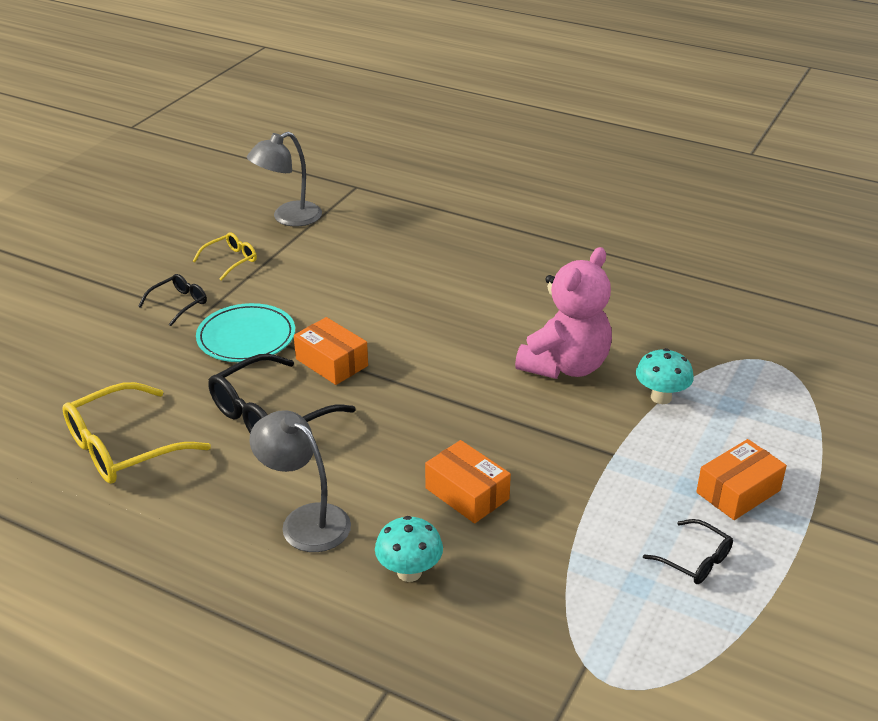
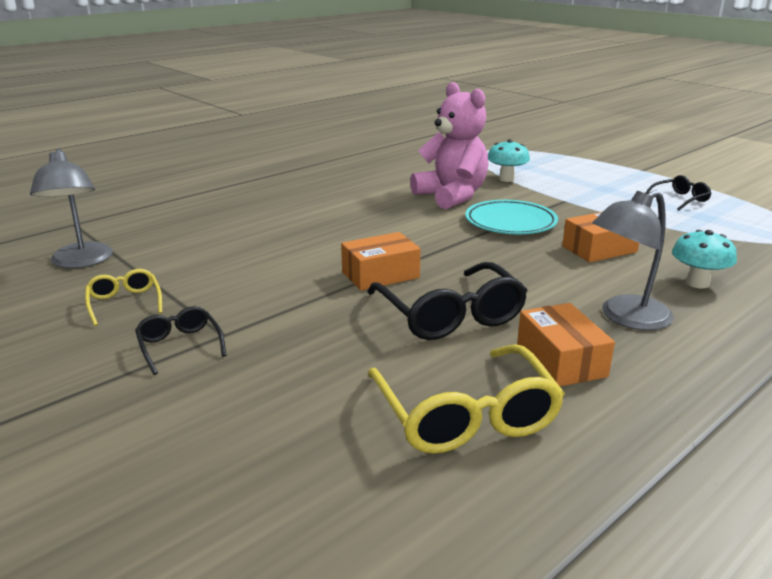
camera: 70 degrees left, 10 degrees down
turquoise plate [196,303,295,362] -> turquoise plate moved to [465,200,558,234]
orange box [696,439,787,520] -> orange box moved to [517,303,615,386]

